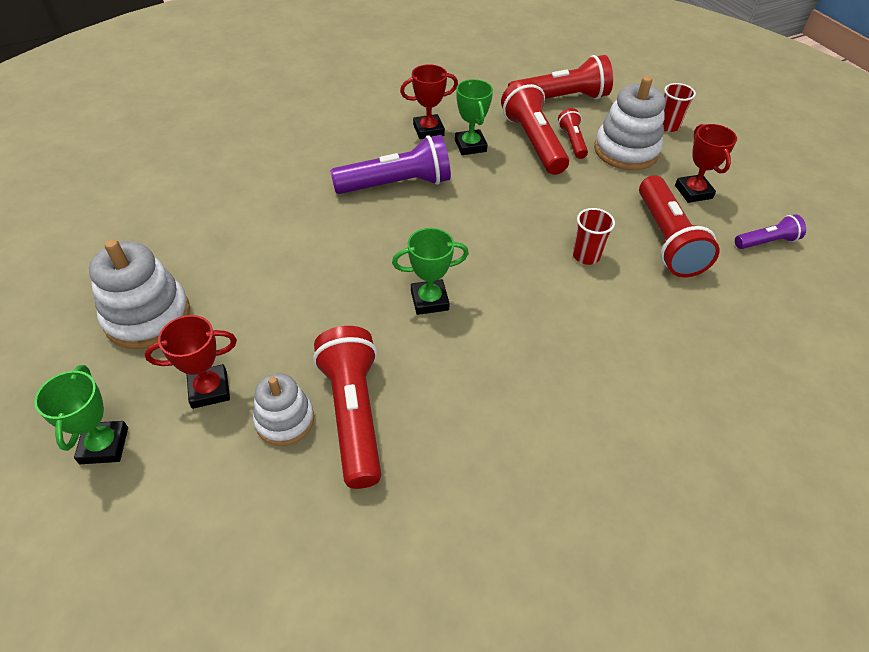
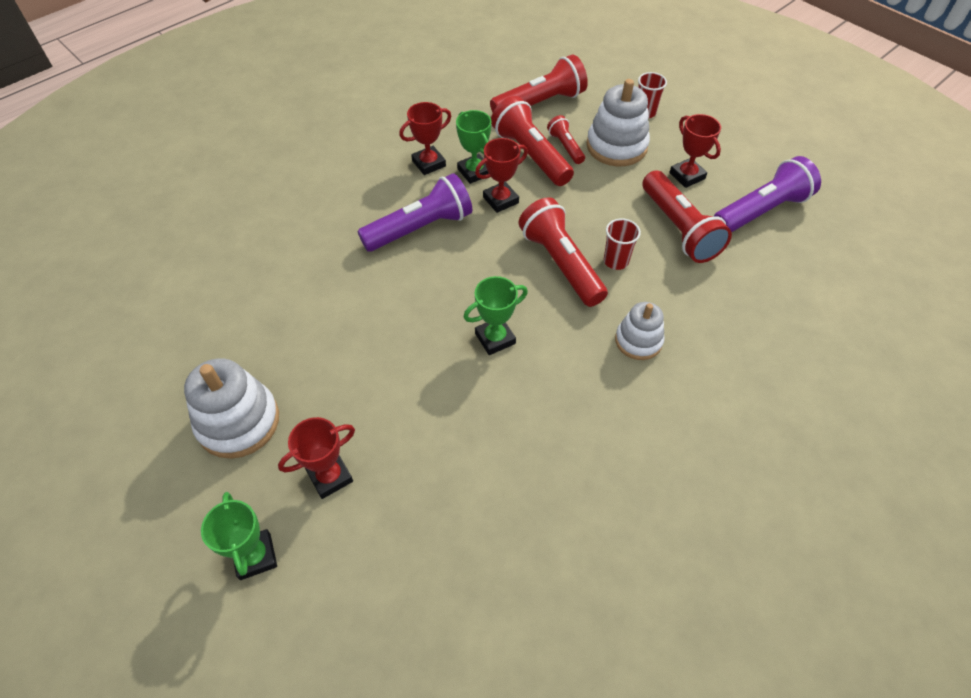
camera: 15 degrees left, 5 degrees up
white stacking toy [253,373,314,446] -> white stacking toy moved to [615,302,665,360]
red flashlight [313,326,381,489] -> red flashlight moved to [518,197,608,307]
purple flashlight [735,214,806,249] -> purple flashlight [714,156,821,232], size x1.88
none -> red trophy [475,138,528,213]

